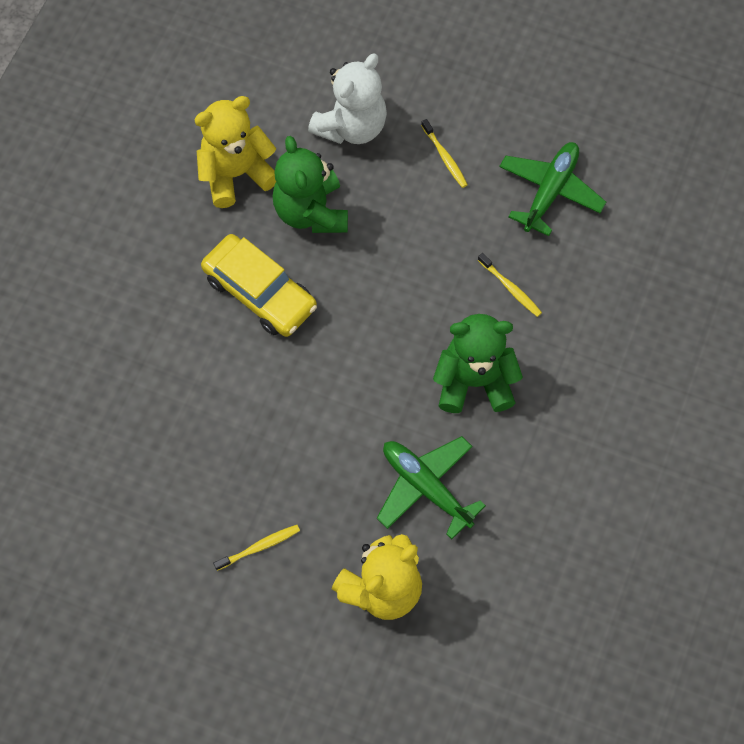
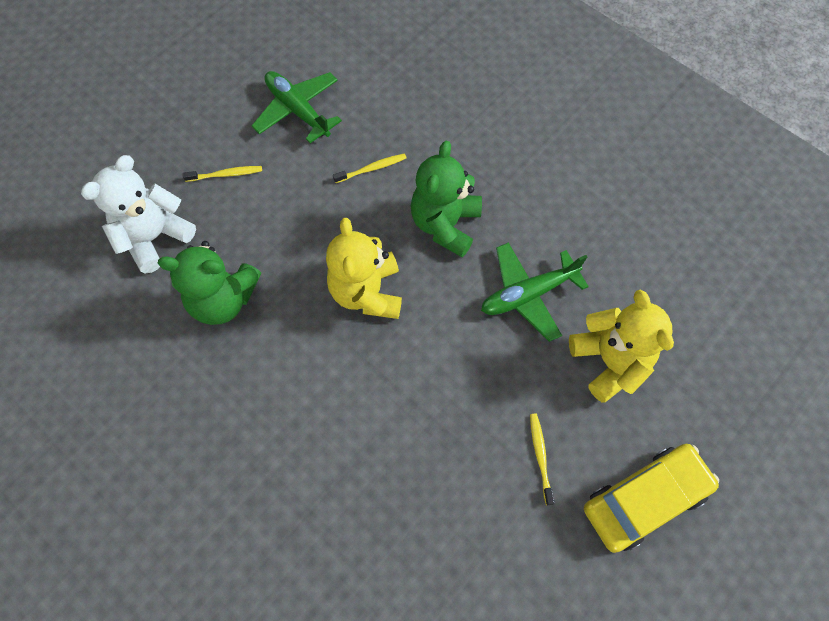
camera: 70 degrees left, 0 degrees up
yellow teddy bear [194,96,277,208] -> yellow teddy bear moved to [326,218,402,319]
yellow car [201,234,317,337] -> yellow car moved to [584,444,719,553]
white teddy bear [308,54,387,144] -> white teddy bear turned 105 degrees counterclockwise [81,155,196,273]

